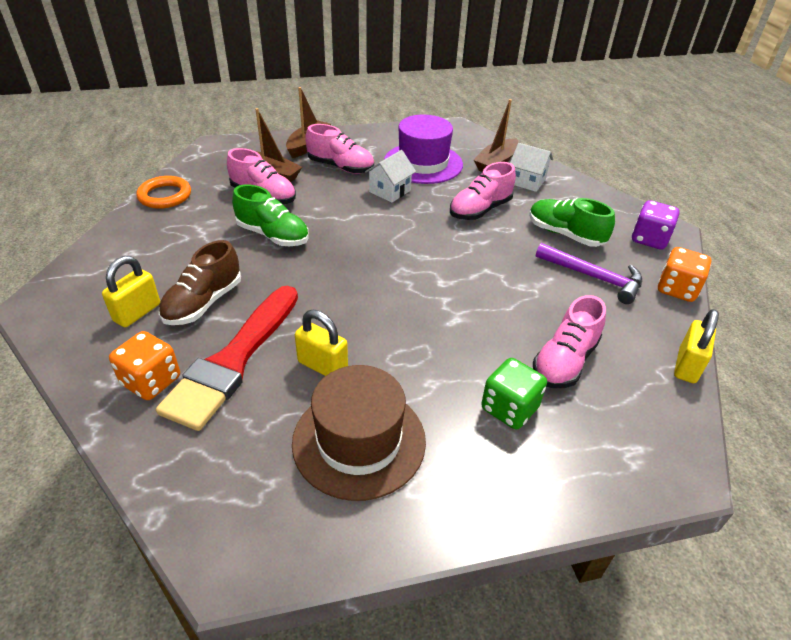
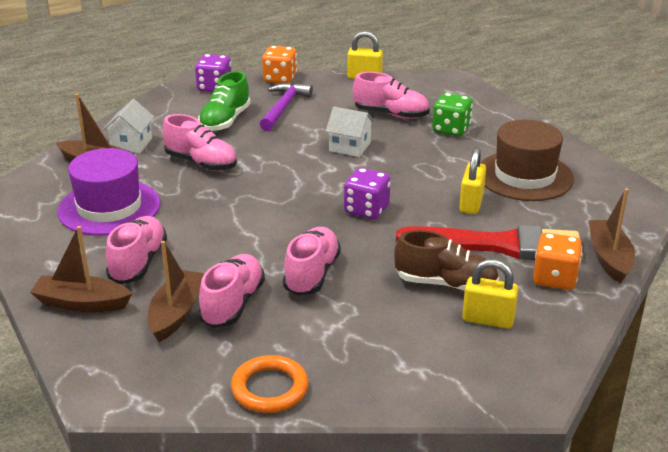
camera: 105 degrees left, 10 degrees down
green shoe [232,184,309,246] -> pink shoe [283,227,341,296]
white house [365,150,416,203] -> white house moved to [326,107,375,157]
none -> purple dice [344,168,391,219]
none -> brown boat [589,188,635,284]

